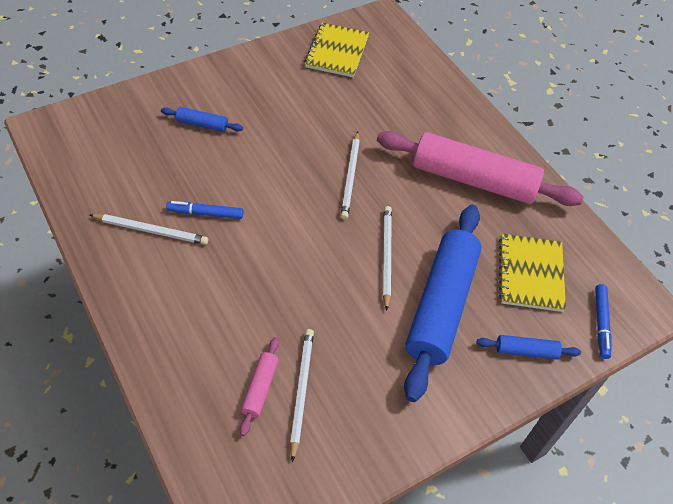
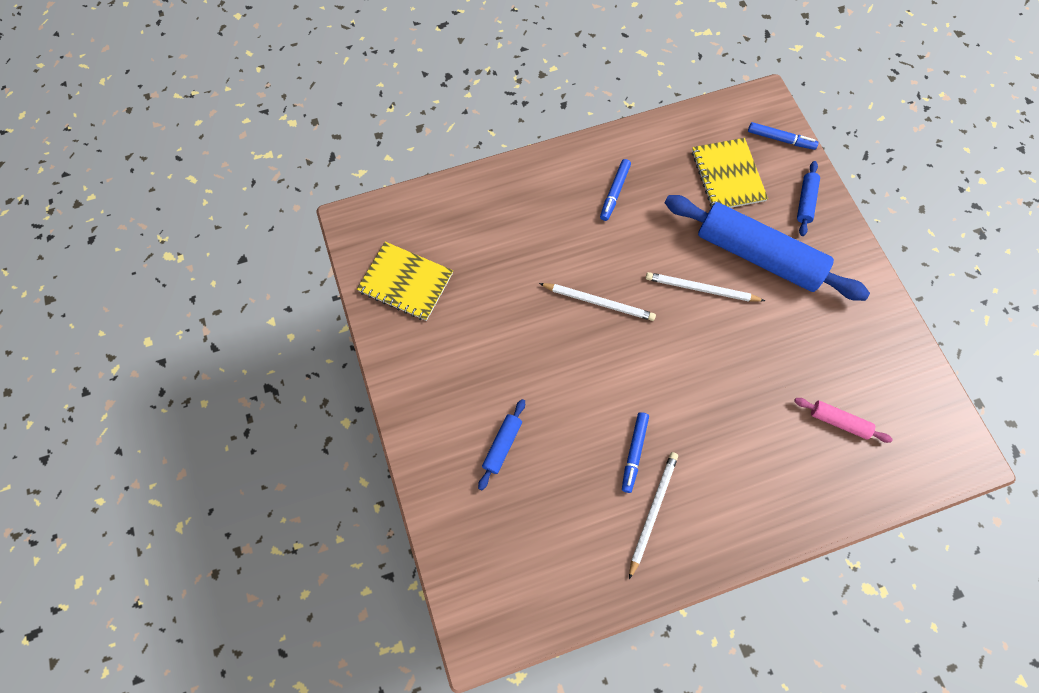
camera: 75 degrees left, 15 degrees up
white pencil [290,329,314,462] -> none
pink rolling pin [377,131,584,206] -> blue marker [600,159,631,221]
yellow notebook [499,234,566,312] -> yellow notebook turned 60 degrees clockwise [692,138,768,208]

